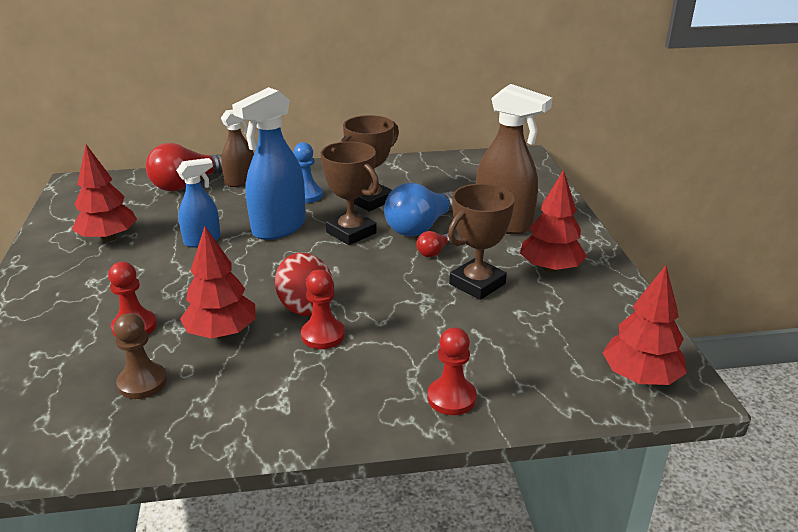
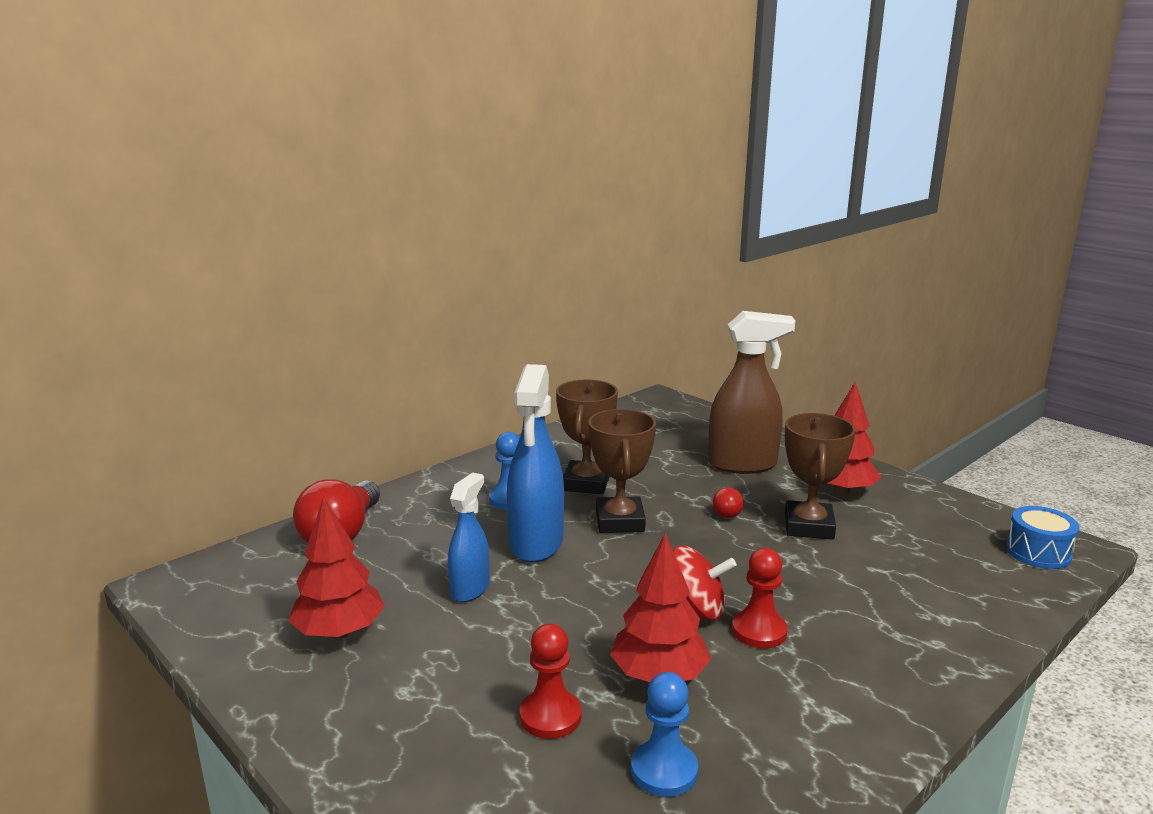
camera: 35 degrees left, 10 degrees down
brown pawn [114,313,167,399] -> blue pawn [631,672,698,797]
brown spray bottle [221,110,254,187] -> none
brown trophy [320,141,379,245] -> brown trophy turned 75 degrees clockwise [588,409,656,533]
blue light bulb [384,183,454,236] -> none
red pawn [427,327,477,415] -> none
red tree [603,265,687,385] -> blue drum [1006,506,1079,569]

